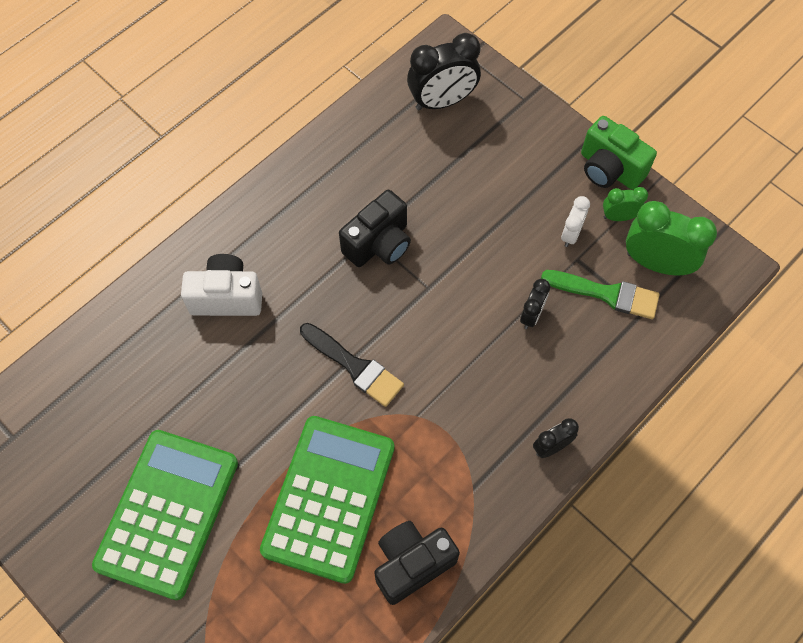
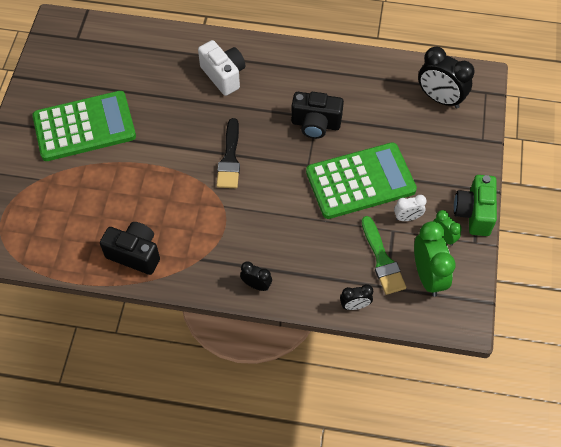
camera: 55 degrees right, 5 degrees down
green calculator [260,416,395,584] -> green calculator moved to [306,142,417,219]
black clock [520,279,550,329] -> black clock moved to [340,284,373,310]

